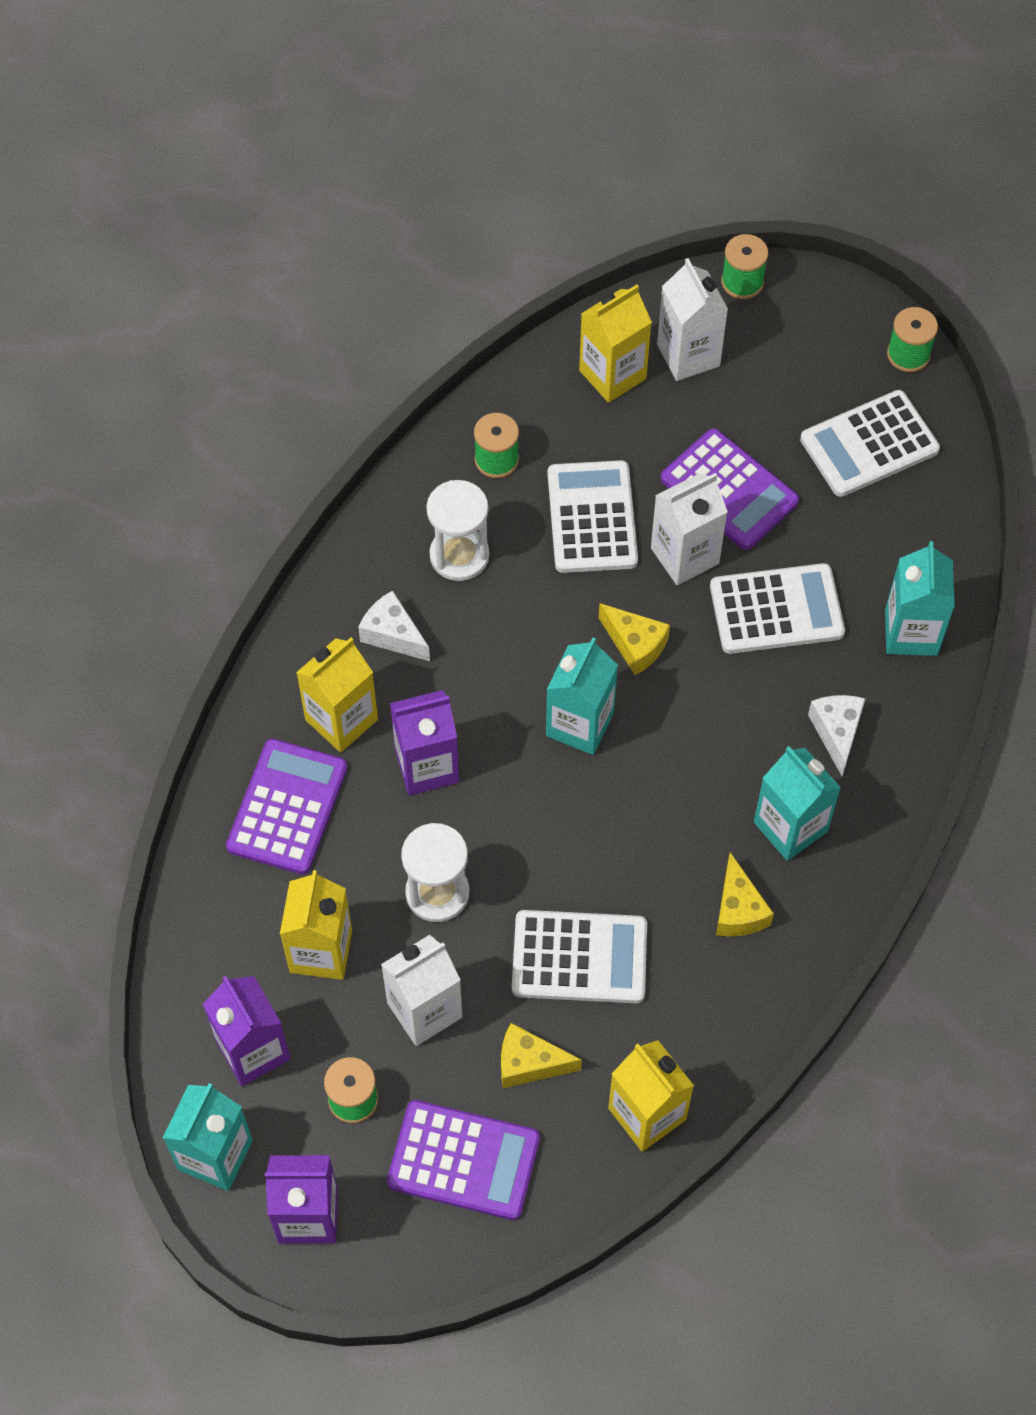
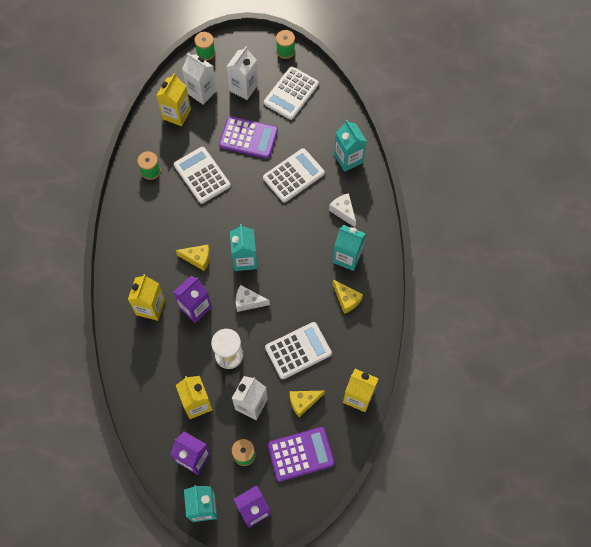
camera: 30 degrees left, 5 degrees up
purple calculator [226,739,348,875] -> none
white cheese [358,590,430,661] -> white cheese moved to [236,285,270,312]
white hourglass [426,480,489,581] -> none
yellow cheese [599,603,670,675] -> yellow cheese moved to [176,245,210,271]
white carton [651,473,728,585] -> white carton moved to [226,46,258,100]

